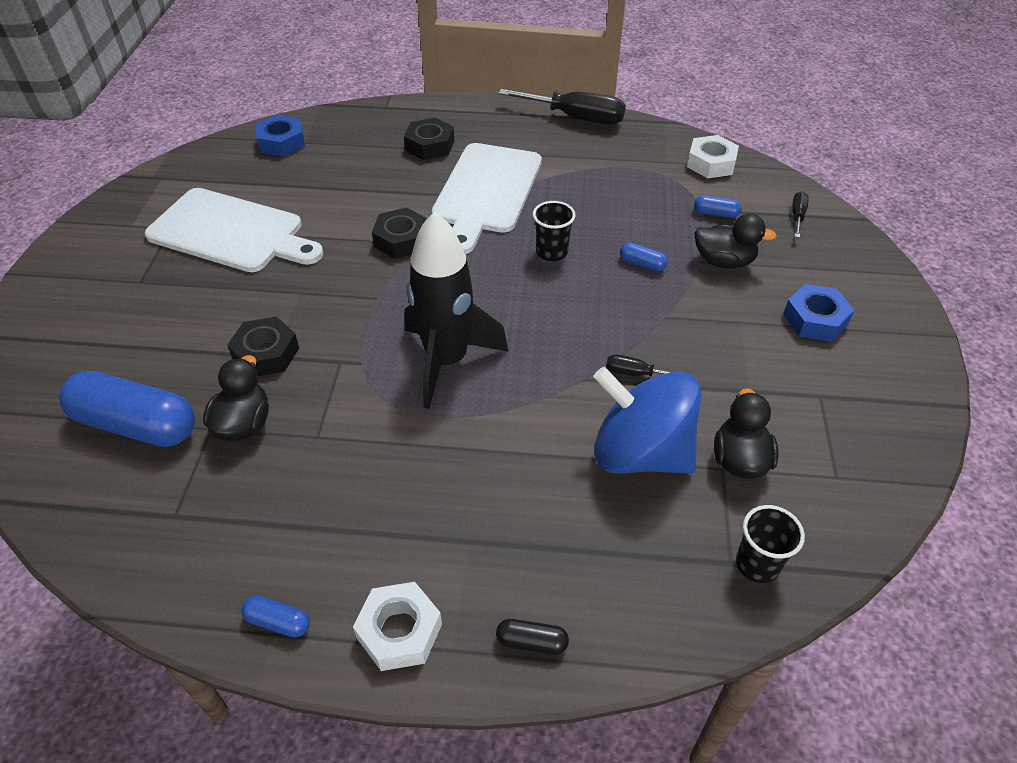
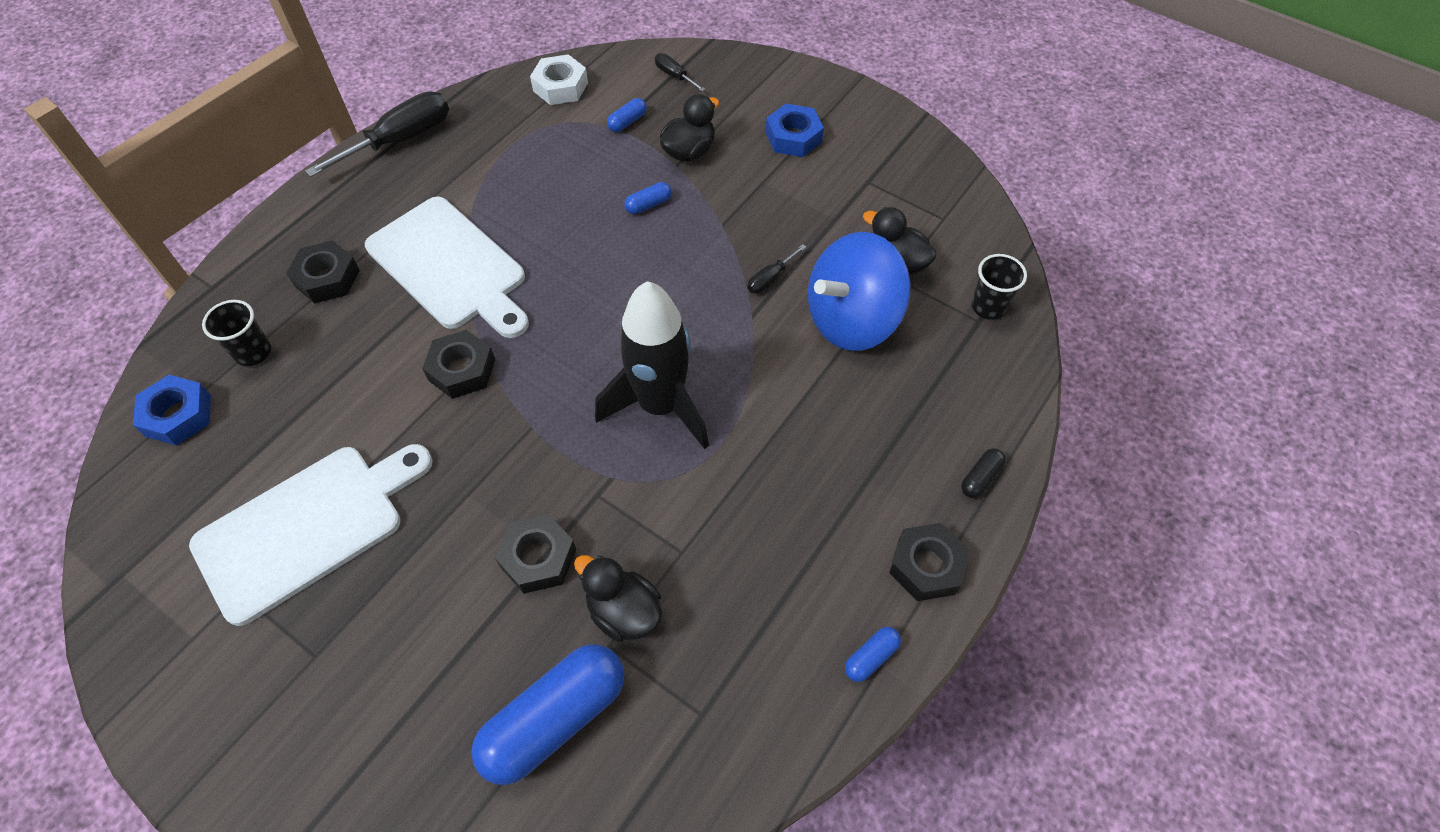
camera: 60 degrees left, 10 degrees up
white nut [353,582,442,671] -> black nut [889,523,970,601]
black cup [533,201,575,261] -> black cup moved to [202,300,271,366]

